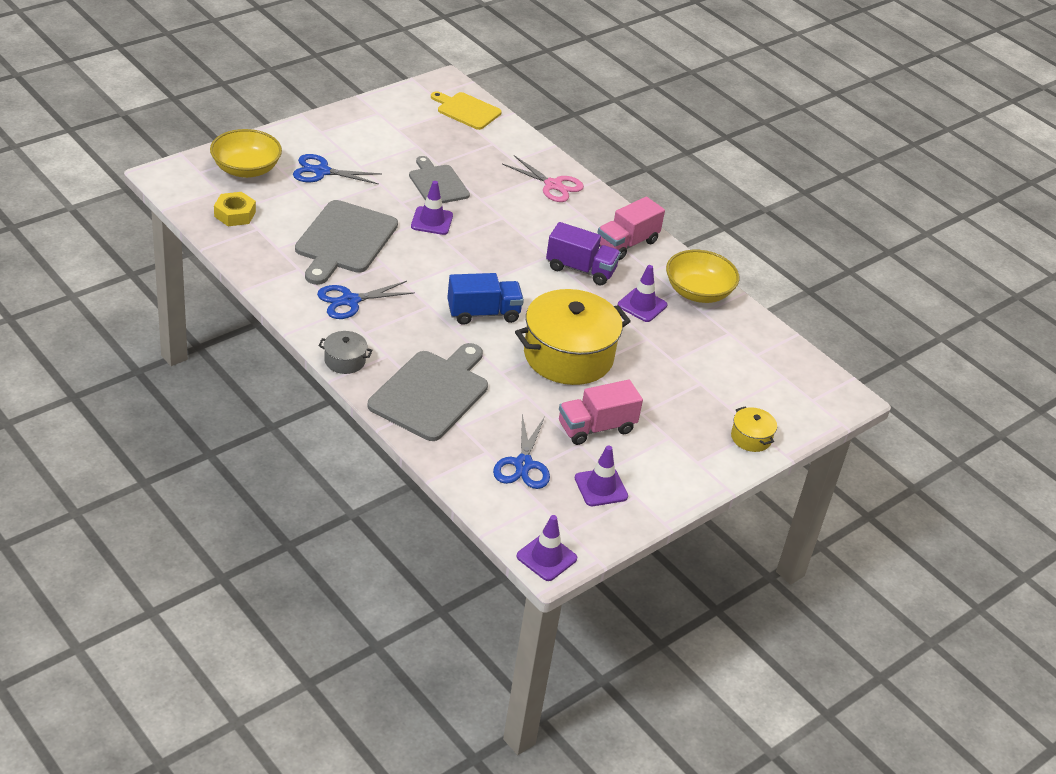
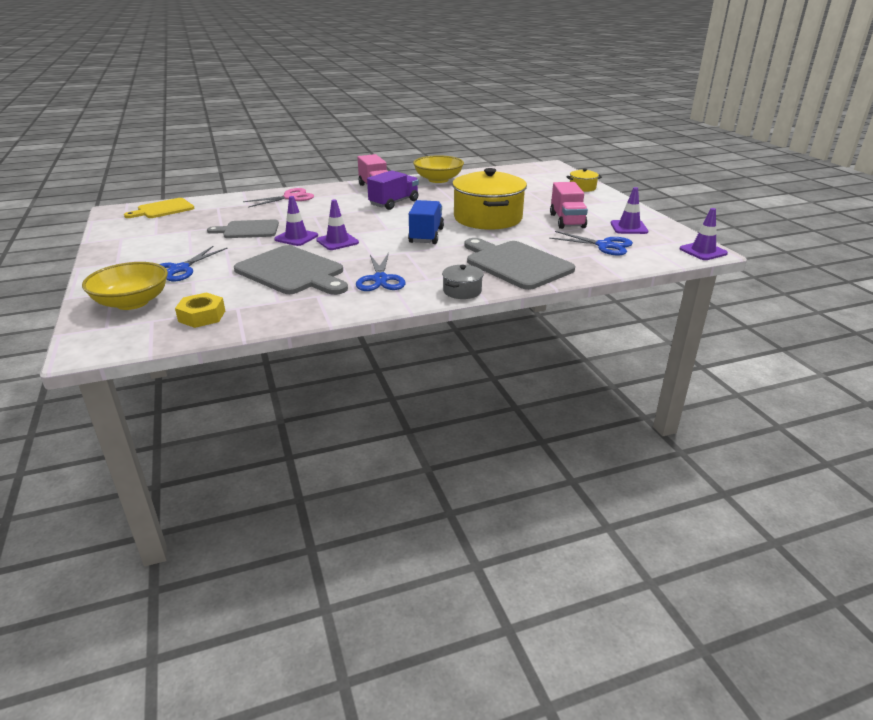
camera: 65 degrees left, 10 degrees down
purple traffic cone [618,265,668,322] -> purple traffic cone moved to [316,199,359,250]

